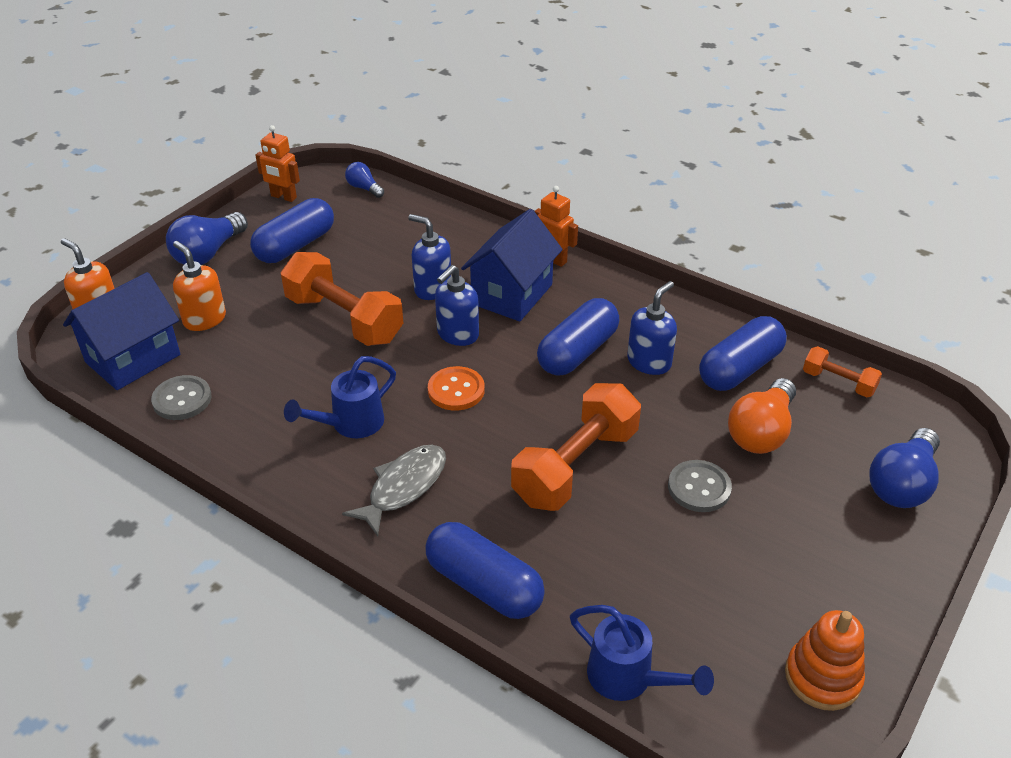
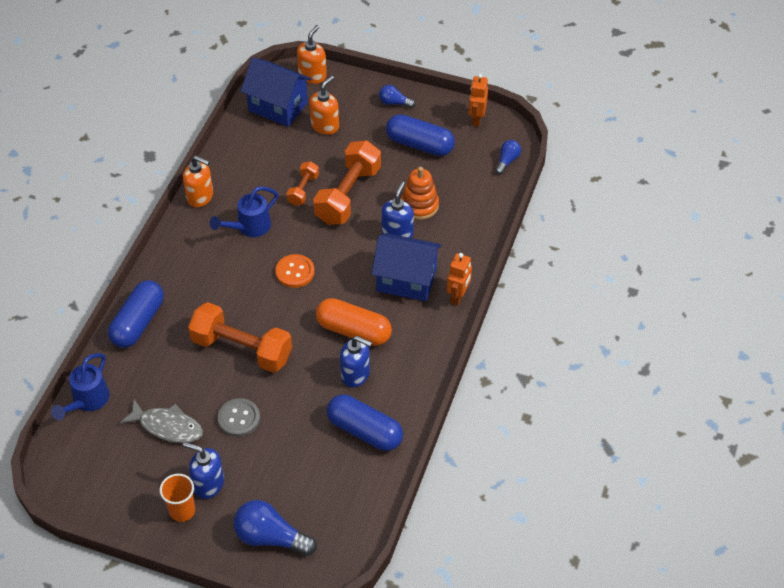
camera: 75 degrees right, 10 degrees up
grey button [151,375,212,420] -> none
blue light bulb [166,212,248,265] -> blue light bulb [379,85,415,108], size x0.55
blue watering can [284,356,396,438] -> blue watering can turned 75 degrees counterclockwise [210,186,278,237]
grey fish [342,444,446,536] -> grey fish moved to [120,399,203,443]
blue soap dispenser [435,265,479,346] -> blue soap dispenser moved to [183,442,224,499]
blue capsule [537,298,619,376] -> orange capsule [316,298,392,346]
orange light bulb [728,378,796,454] -> none
orange stacking toy [785,610,865,711] -> orange stacking toy moved to [401,167,439,220]
orange dumbbell [803,346,882,397] -> orange dumbbell moved to [287,161,319,206]
none -> orange cup [160,474,195,522]
none -> orange soap dispenser [183,156,213,207]

